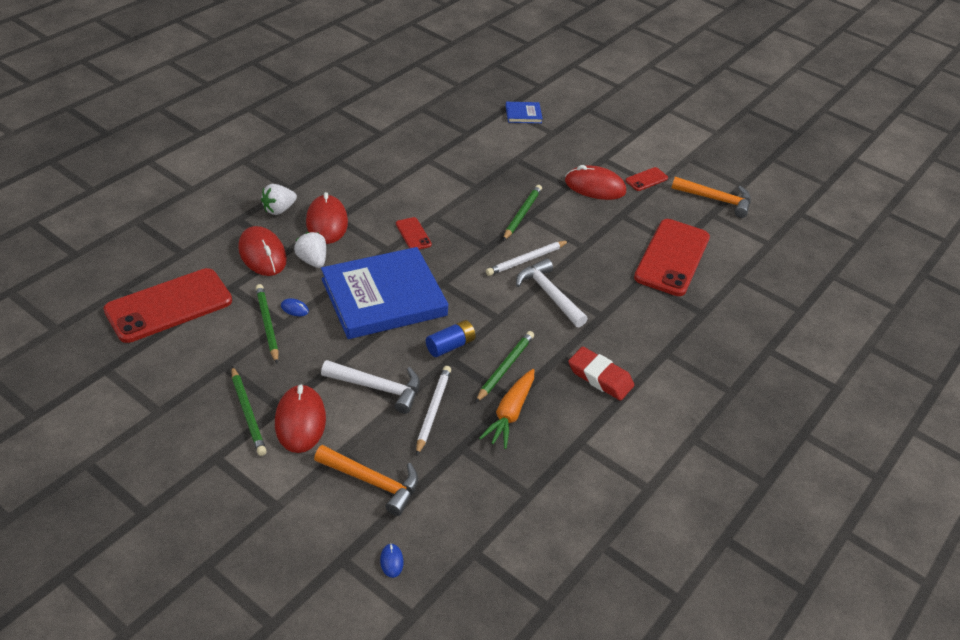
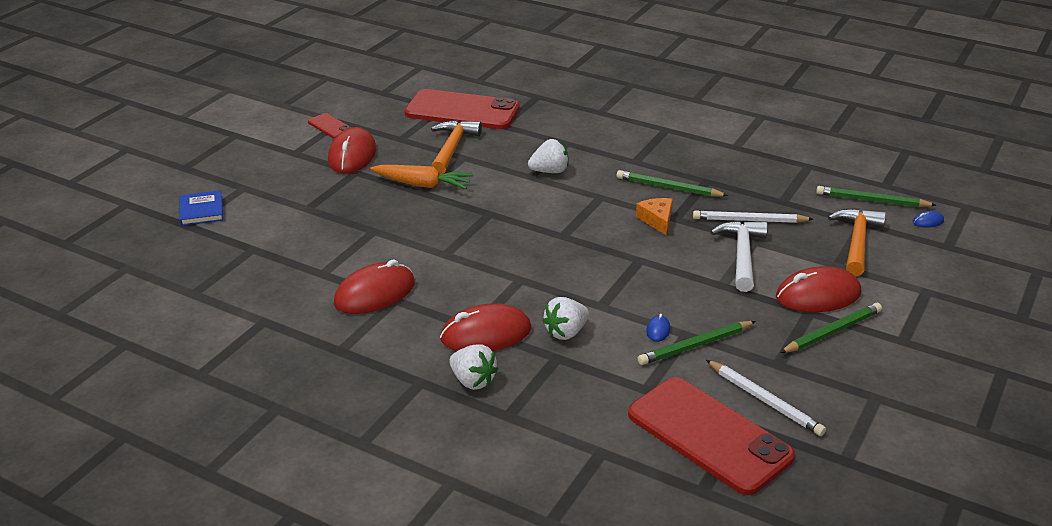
camera: 95 degrees left, 10 degrees down
red mouse [238,226,287,276] -> red mouse moved to [334,260,415,314]
blue book [321,247,448,339] -> none
red phone [396,217,432,250] -> none
blue battery [426,320,476,357] -> orange cheese [636,198,673,236]
orange carrot [479,369,534,449] -> orange carrot moved to [370,165,473,189]
white pencil [486,241,569,276] -> white pencil moved to [706,360,826,436]
green pencil [503,185,542,241] -> green pencil moved to [816,186,936,207]
white hammer [516,258,588,327] -> white strawberry [528,139,569,173]
red eraser [568,347,634,401] -> none
orange hammer [672,177,751,218] -> orange hammer moved to [431,120,482,175]

